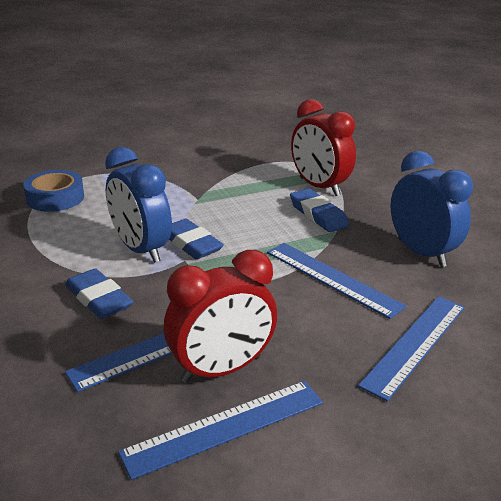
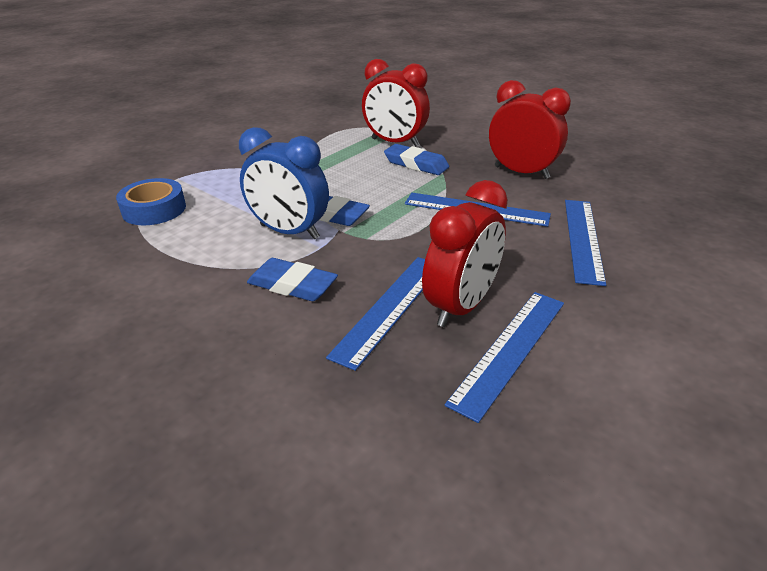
camera: 25 degrees left, 5 degrees up
blue clock [391,151,473,267] -> red clock [489,80,571,179]

